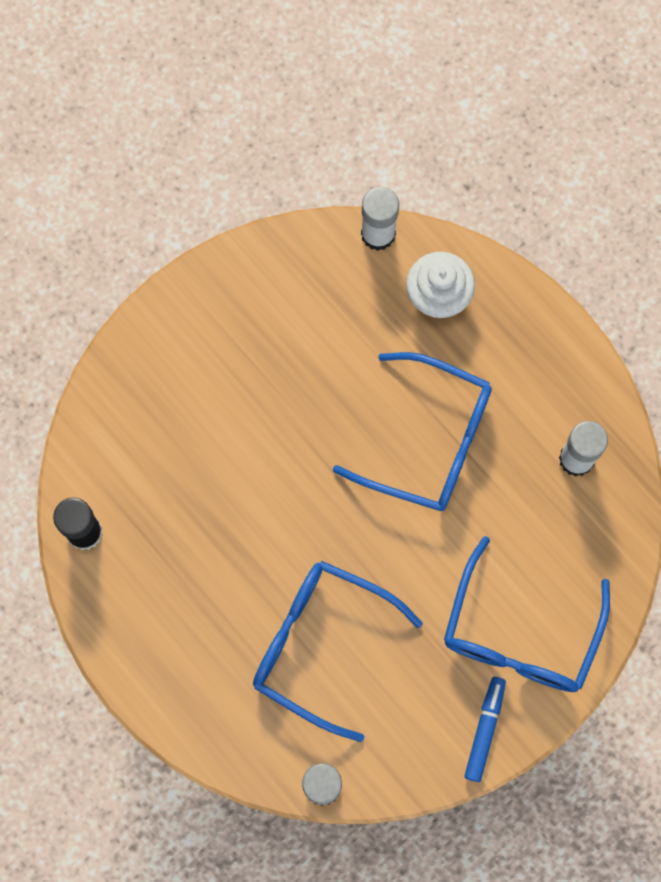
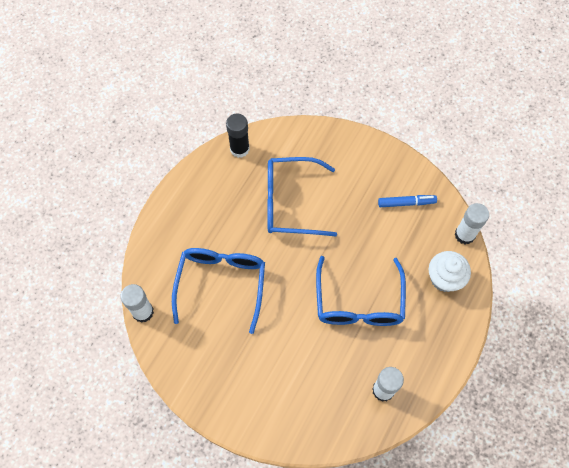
camera: 70 degrees right, 10 degrees down
blue glasses [444,536,610,692] -> blue glasses moved to [267,157,337,237]
blue marker [464,677,506,782] -> blue marker moved to [378,195,437,207]

